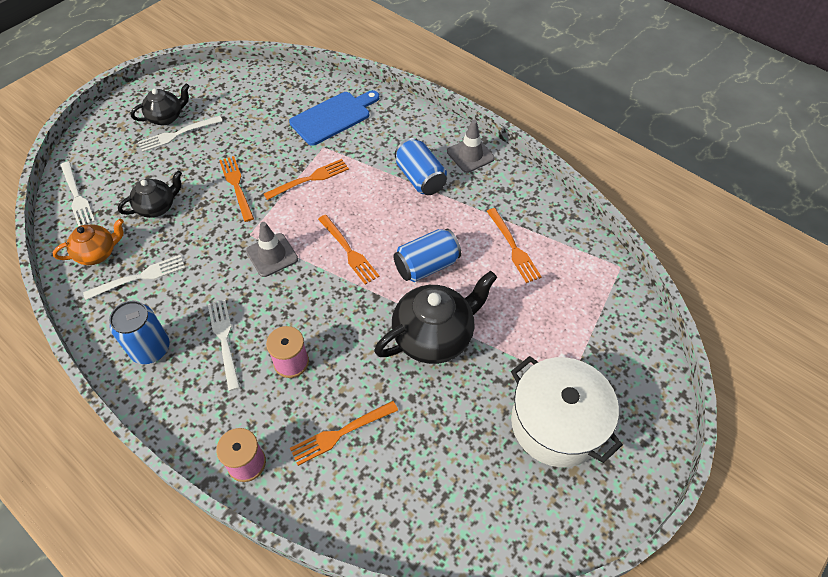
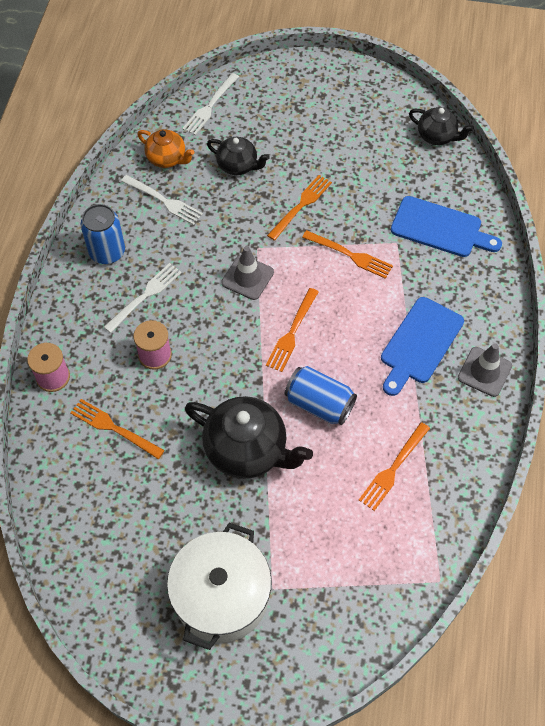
camera: 60 degrees right, 5 degrees up
black teapot [131,84,190,125] -> black teapot moved to [409,107,474,145]
white fork [138,116,222,152] -> none
blue can [395,138,447,195] -> blue cutting board [381,297,464,396]

